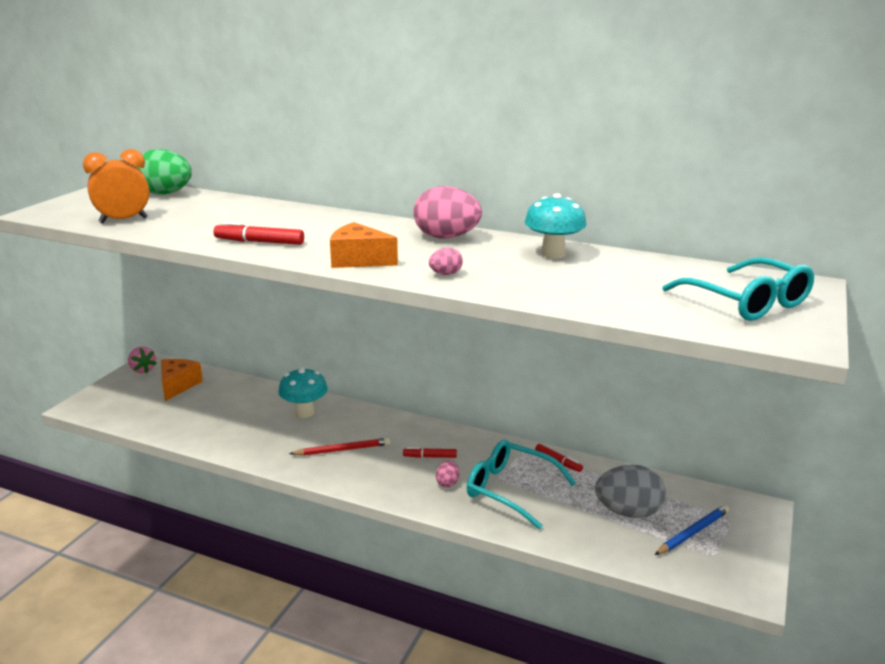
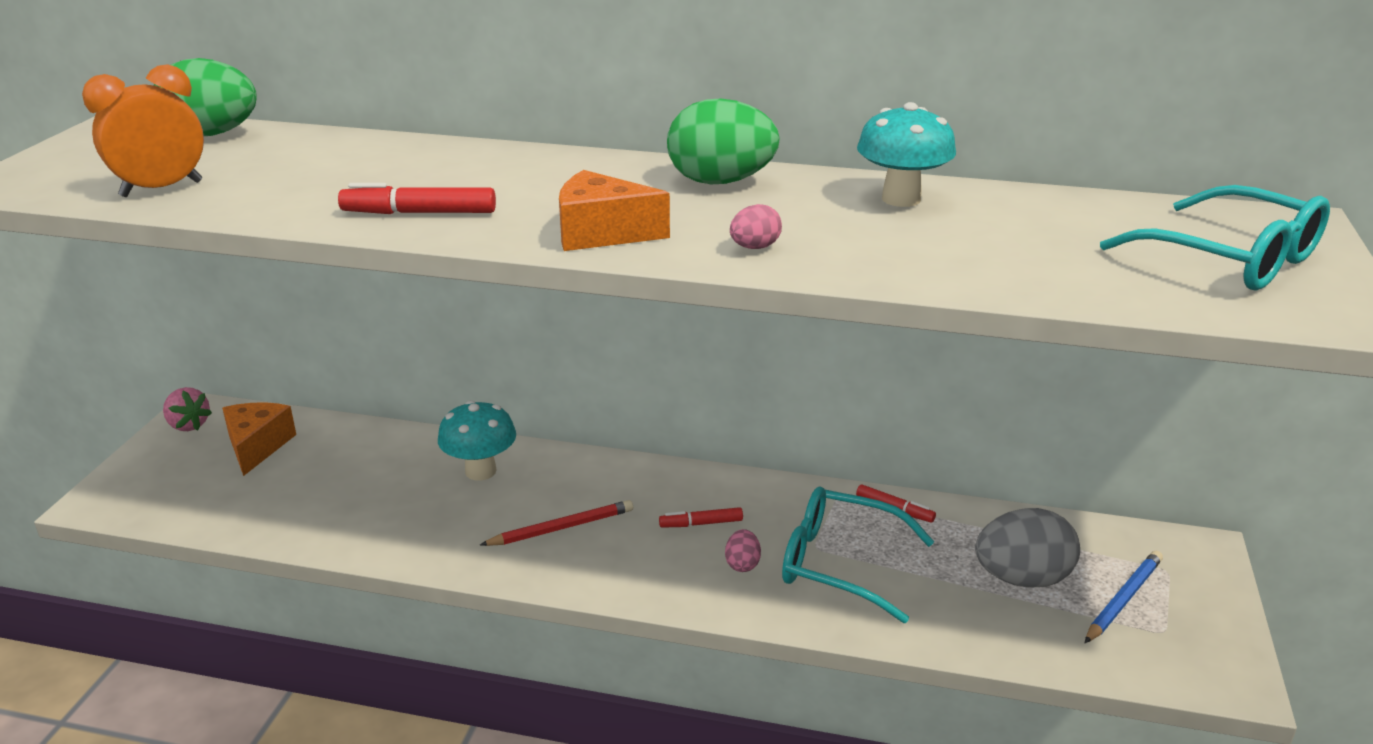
camera: 10 degrees left, 5 degrees up
pink egg [413,186,482,239] -> green egg [667,98,780,184]

